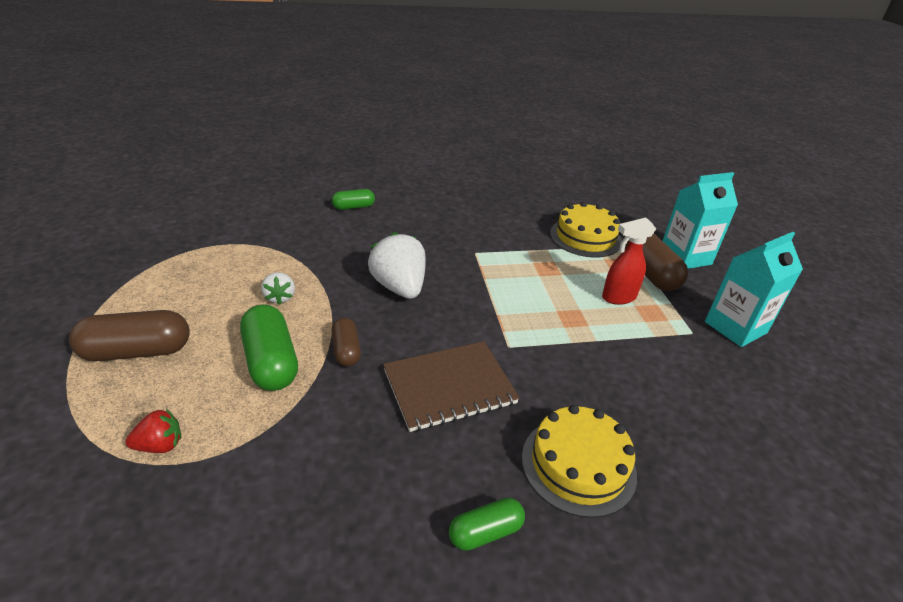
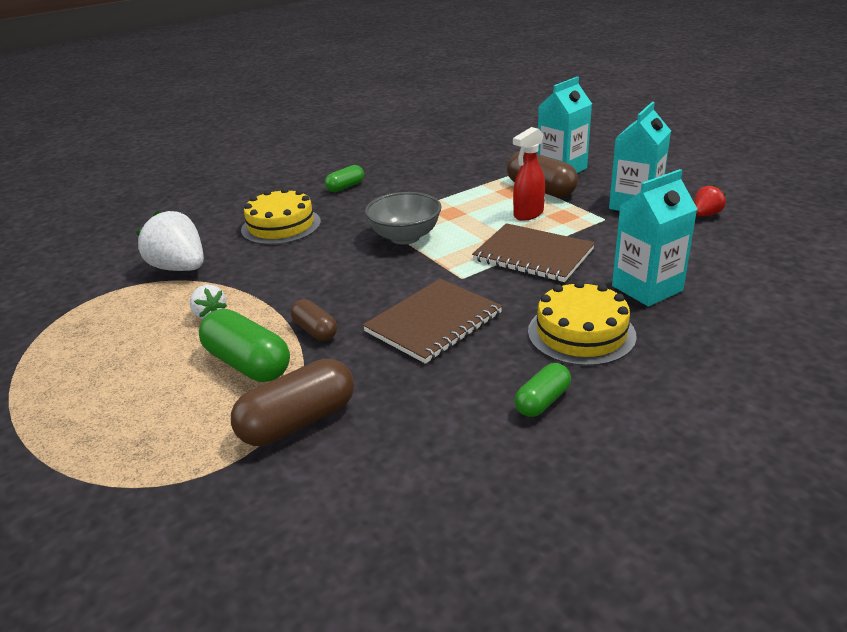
camera: 20 degrees left, 5 degrees down
brown capsule [69,310,190,361] -> brown capsule moved to [231,359,354,446]
red strawberry [125,409,181,453] -> red strawberry moved to [694,185,726,216]
green capsule [332,189,375,210] -> green capsule moved to [325,165,364,192]
white strawberry [368,232,425,299] -> white strawberry moved to [136,210,204,271]
yellow cake [550,202,622,258] -> yellow cake moved to [241,188,321,245]
none -> grey bowl [365,192,442,245]
none -> brown notebook [472,223,595,282]
none -> turquoise carton [612,169,697,306]

